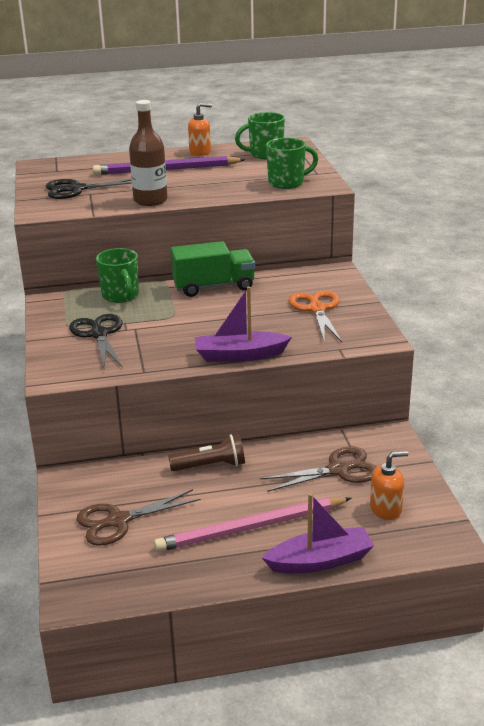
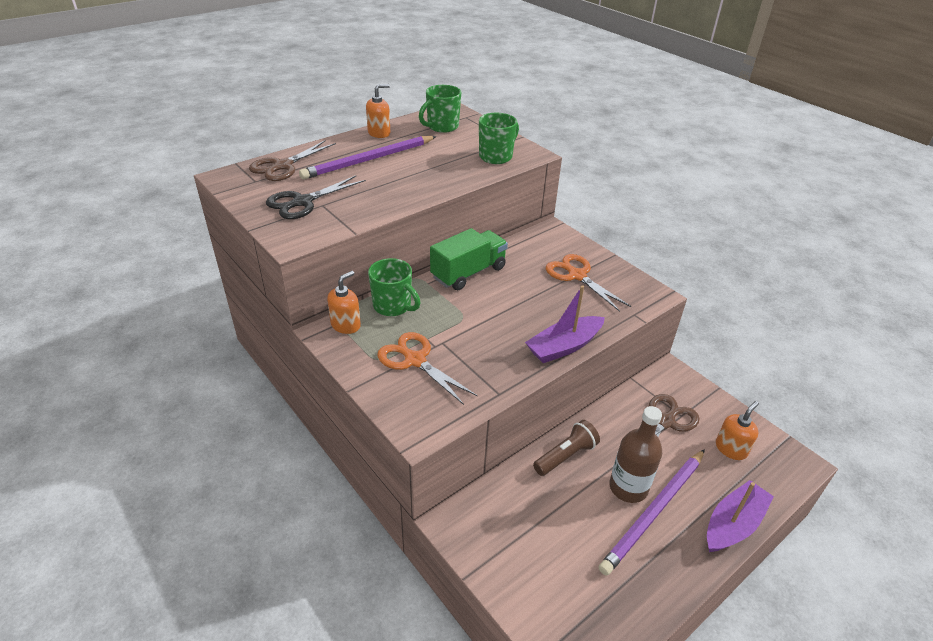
camera: 30 degrees left, 10 degrees up
black scissors [69,314,123,369] -> orange scissors [377,332,477,405]
brown scissors [76,489,201,546] -> brown scissors moved to [249,140,336,181]
brown bottle [129,100,167,206] -> brown bottle moved to [609,406,662,503]
pink pencil [154,497,352,552] -> purple pencil [599,449,705,576]
none -> orange soap dispenser [327,271,361,334]

